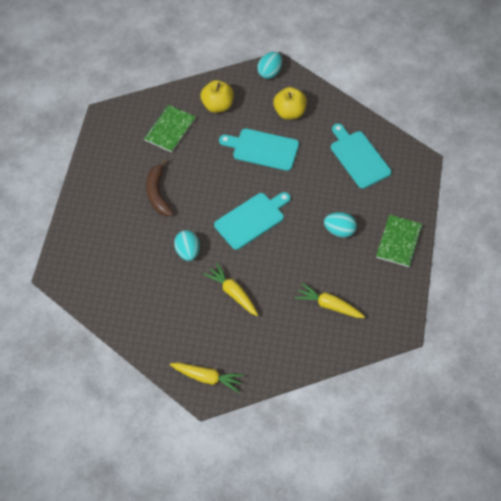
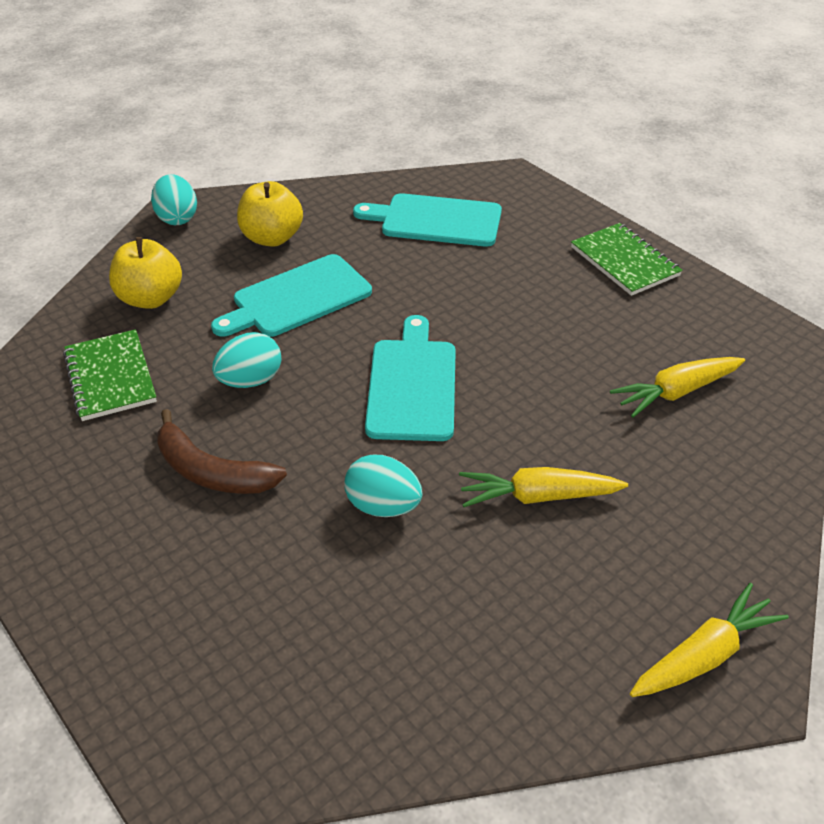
camera: 50 degrees left, 15 degrees down
turquoise egg [324,212,357,238] -> turquoise egg moved to [212,332,281,388]

